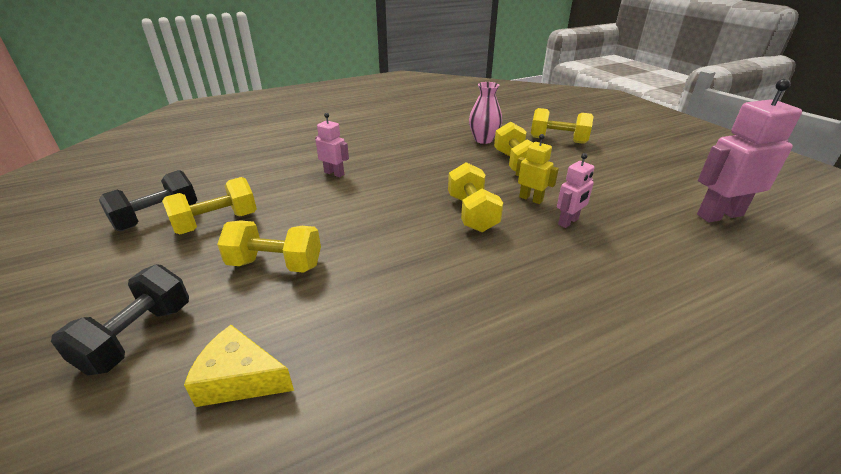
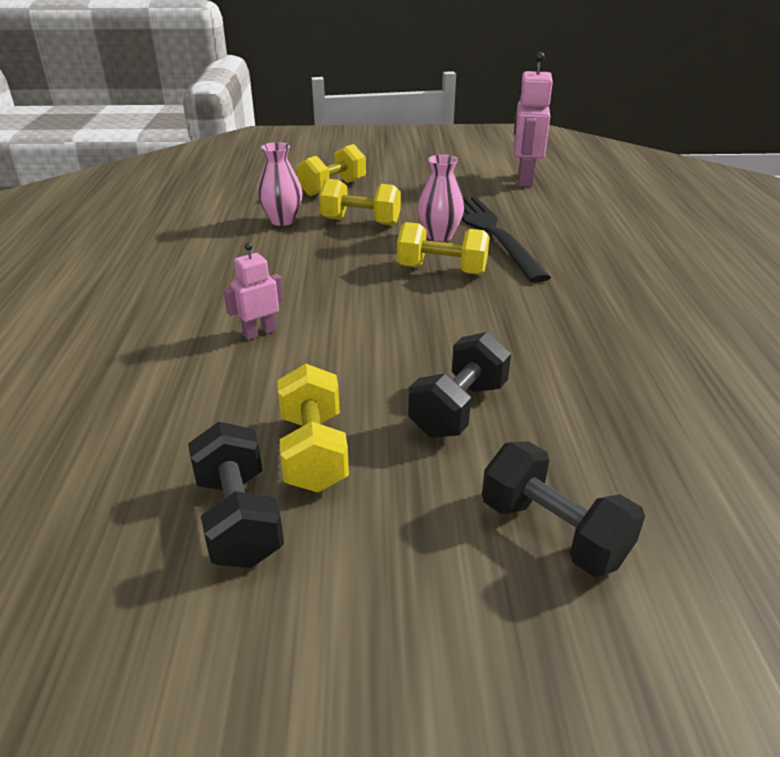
camera: 65 degrees left, 0 degrees up
yellow cheese [184,325,294,407] -> none
yellow dumbbell [217,220,321,273] -> black dumbbell [408,332,511,438]
yellow robot [516,134,559,204] -> pink vase [418,155,464,242]
pink robot [557,153,595,228] -> black fork [462,196,551,283]

